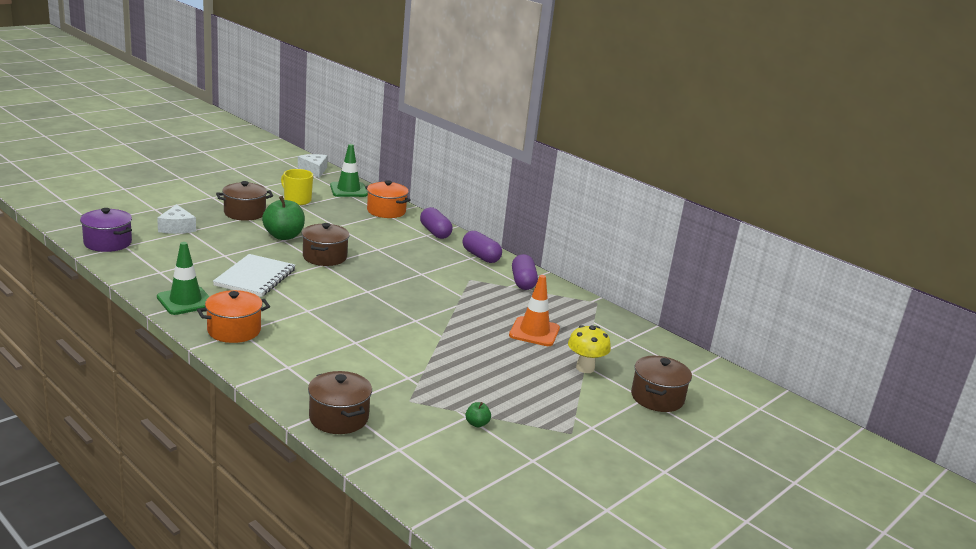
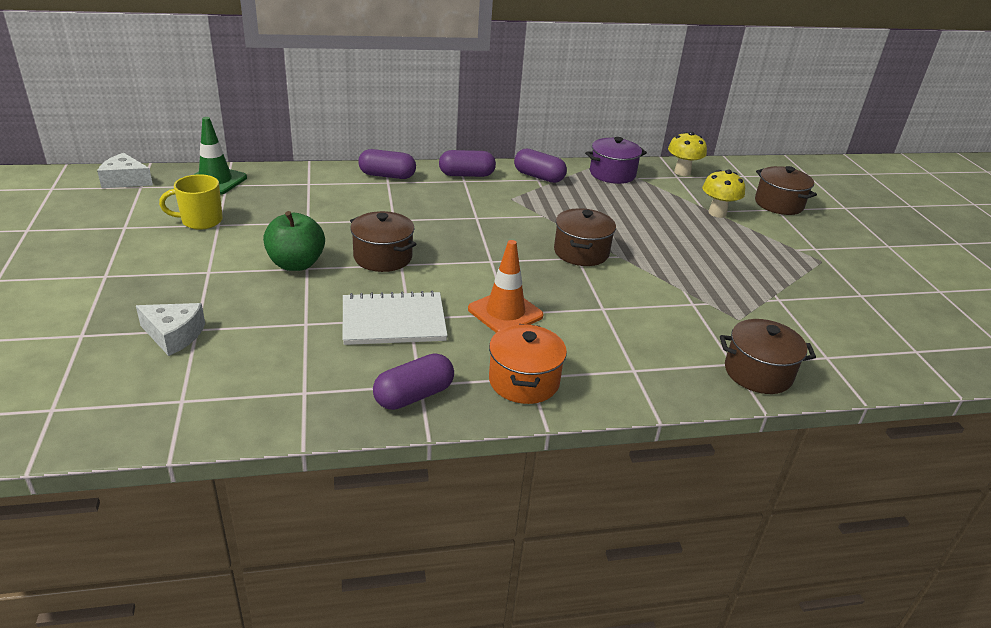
camera: 55 degrees left, 10 degrees up
purple pot [80,208,132,252] -> purple pot moved to [585,137,647,184]
green traffic cone [157,242,210,315] -> purple capsule [373,353,454,410]
white notebook [213,254,295,297] -> white notebook turned 60 degrees counterclockwise [343,291,448,345]
brown pot [216,181,273,221] -> brown pot moved to [554,208,616,266]
orange pot [365,180,411,218] -> none
green apple [466,402,491,427] -> none
orange traffic cone [509,275,560,346] -> orange traffic cone moved to [468,240,544,333]
none -> yellow mushroom [668,131,707,176]

